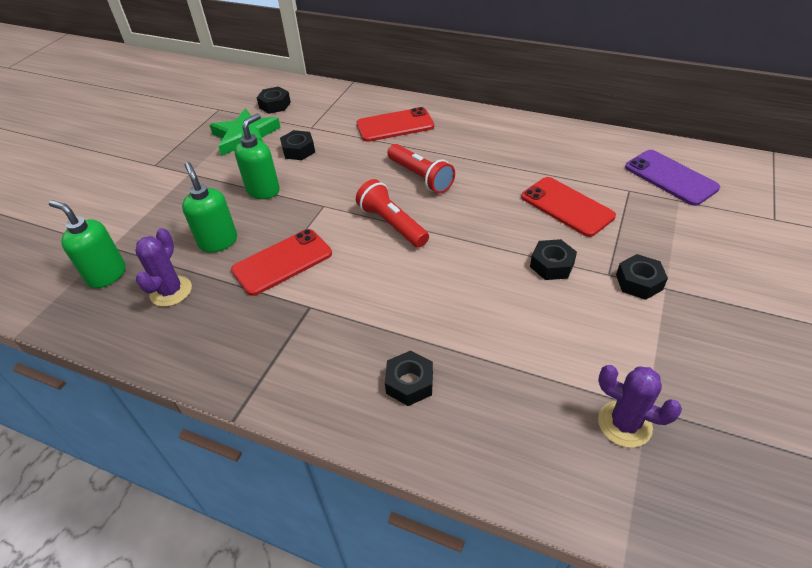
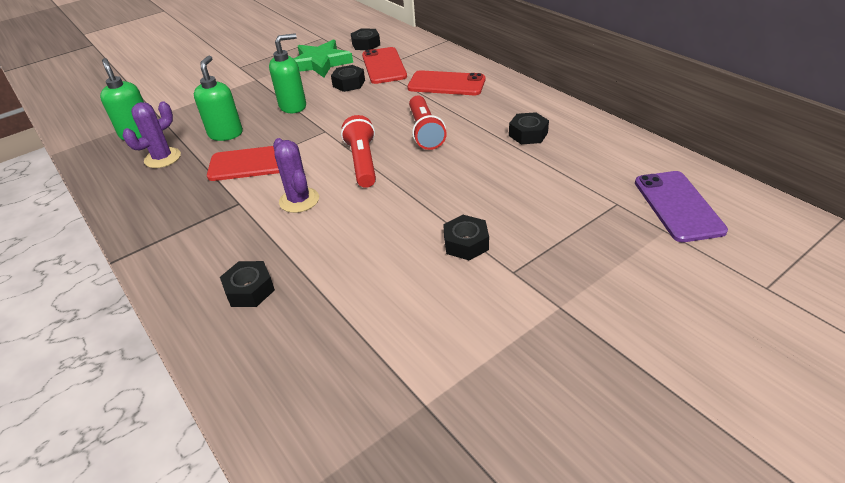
camera: 30 degrees right, 5 degrees down
red phone [521,177,616,237] -> red phone moved to [362,47,407,84]
purple cactus [598,365,682,448] -> purple cactus moved to [273,138,319,213]
black nut [616,254,668,300] -> black nut moved to [509,112,549,144]

